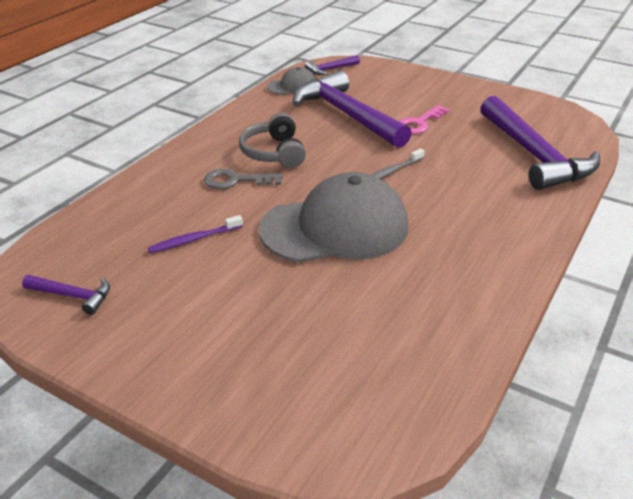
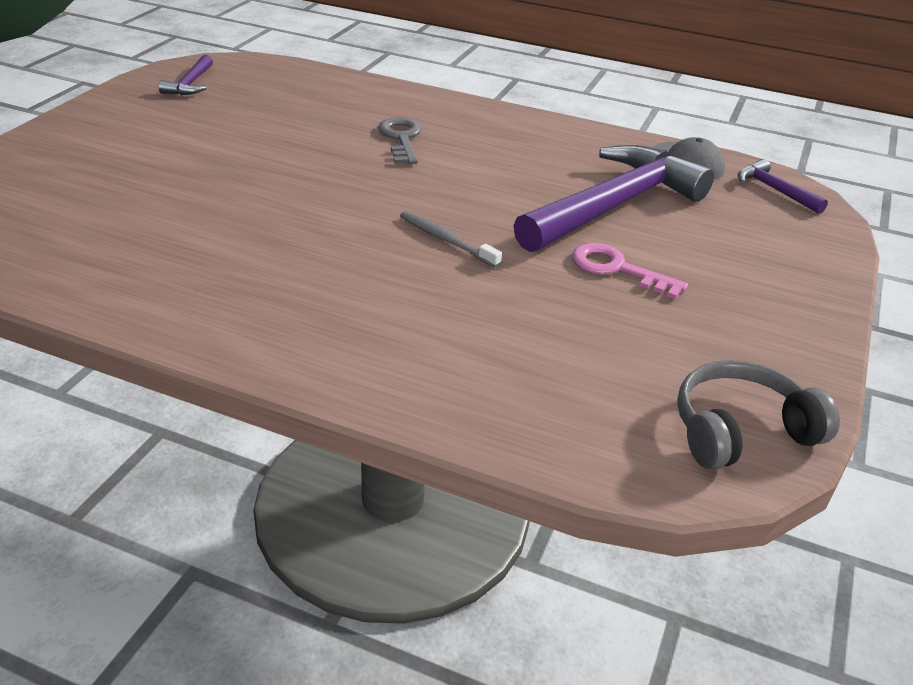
camera: 80 degrees right, 0 degrees up
purple toothbrush [148,215,243,253] -> none
grey headphones [239,113,306,168] -> grey headphones moved to [677,360,840,470]
grey cap [259,172,408,263] -> none
purple hammer [481,96,600,190] -> none

